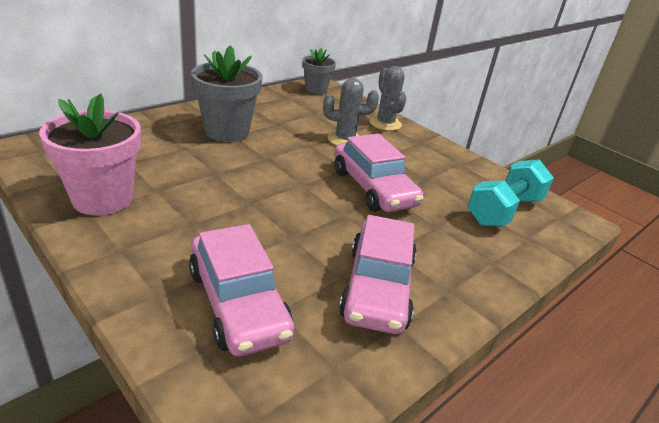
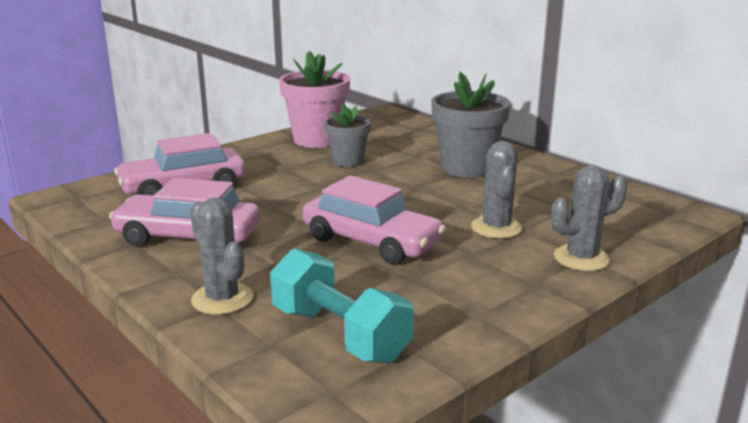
camera: 95 degrees right, 10 degrees down
grey flower pot [302,48,336,95] -> grey flower pot moved to [324,104,371,167]
pink car [334,134,423,212] -> pink car turned 120 degrees counterclockwise [302,176,446,264]
none -> grey cactus [190,198,253,315]

